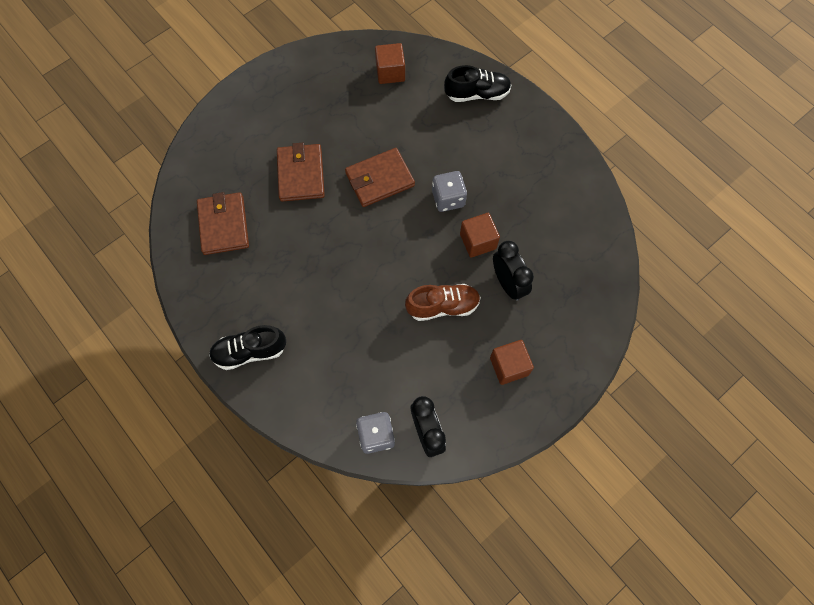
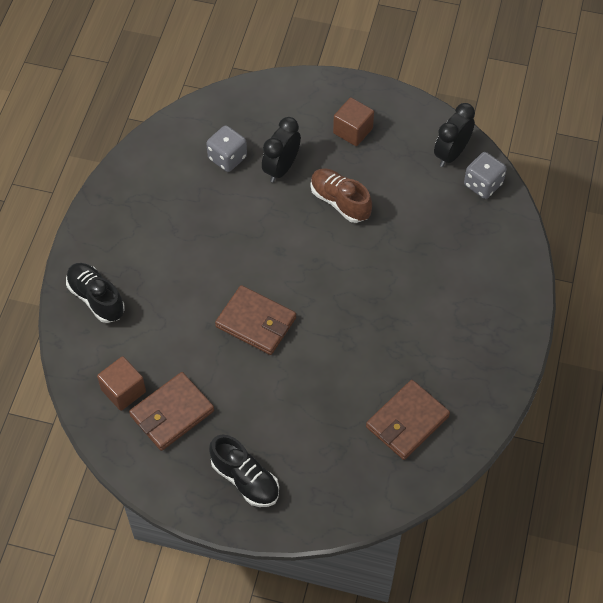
camera: 125 degrees left, 10 degrees down
black shoe [209,325,286,370] -> black shoe moved to [209,434,279,507]
brown wallet [277,143,325,202] -> brown wallet moved to [129,372,214,451]
grey dice [432,171,467,212] -> grey dice moved to [206,125,247,172]
brown cube [460,213,500,258] -> none

